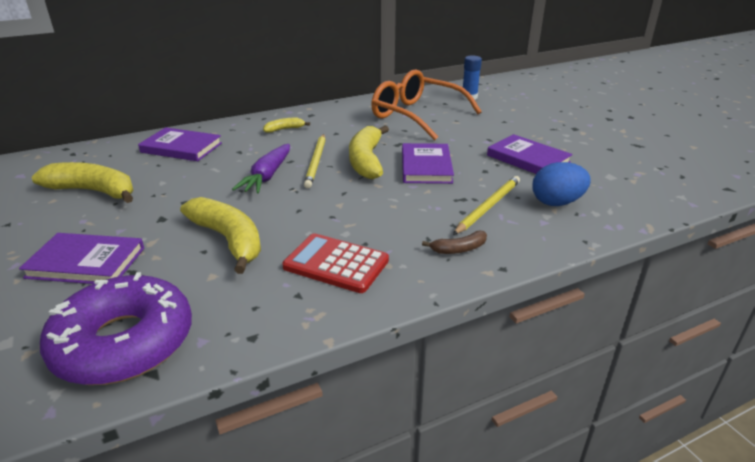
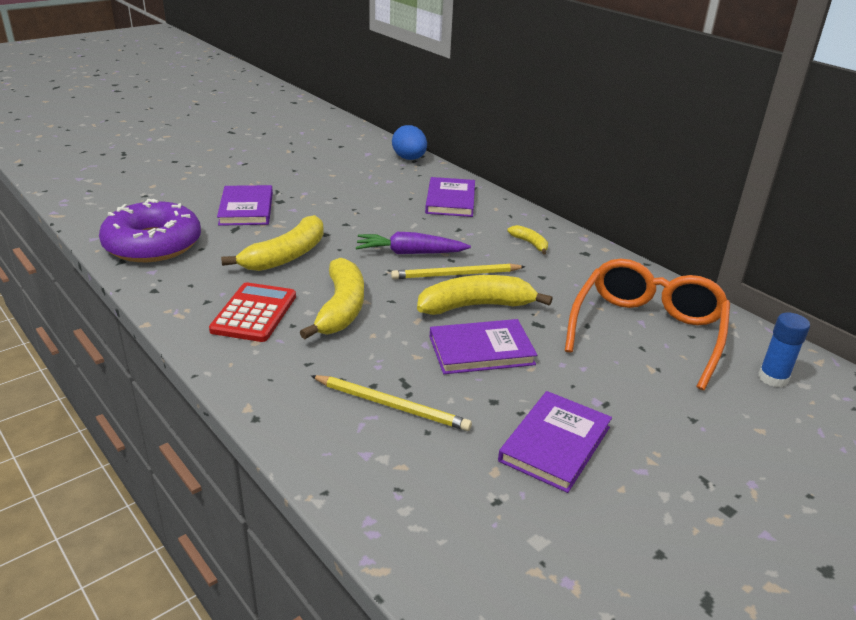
camera: 75 degrees right, 0 degrees up
yellow banana [32,162,134,203] -> yellow banana moved to [300,258,364,339]
brown banana [422,231,487,254] -> none
blue egg [532,162,591,206] -> blue egg moved to [392,125,427,160]

